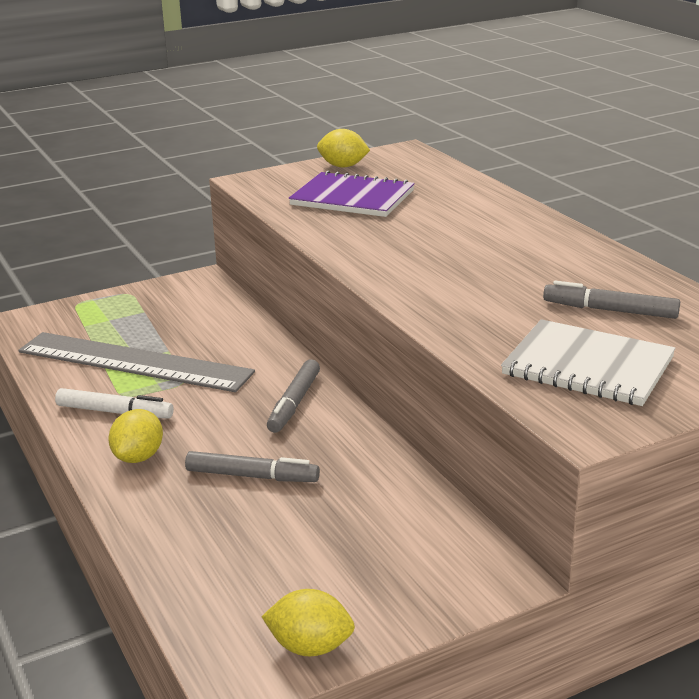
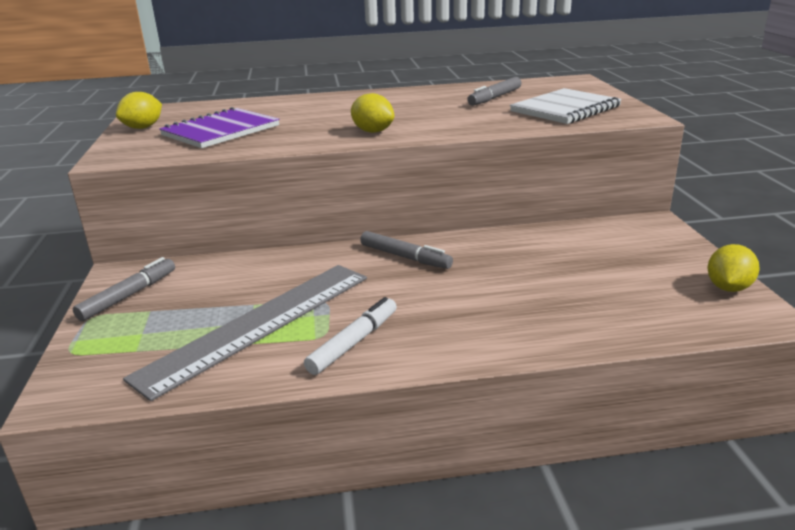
camera: 70 degrees left, 0 degrees up
yellow lemon [108,409,163,463] -> yellow lemon moved to [351,93,394,133]
grey marker [185,451,320,482] -> grey marker moved to [73,257,175,321]

